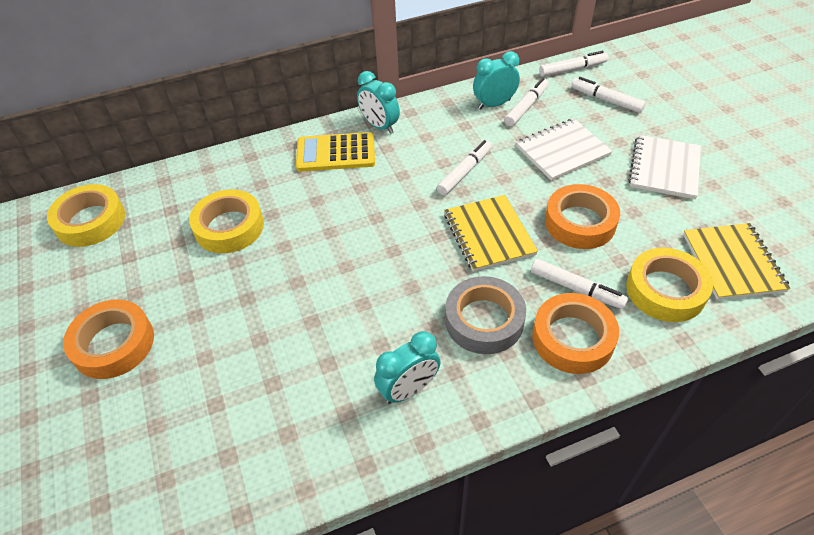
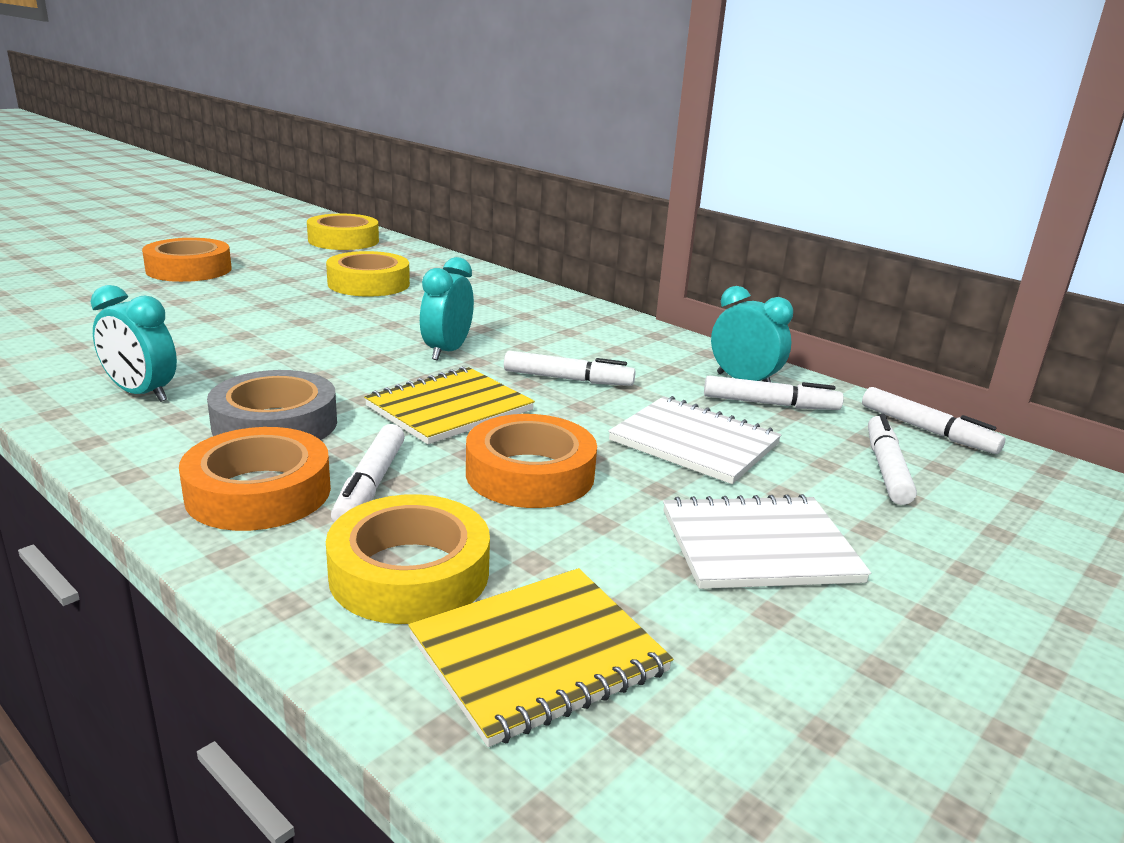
camera: 60 degrees right, 25 degrees down
yellow calculator [296,132,375,172] -> none
turquoise clock [357,71,400,134] -> turquoise clock moved to [420,257,474,360]

